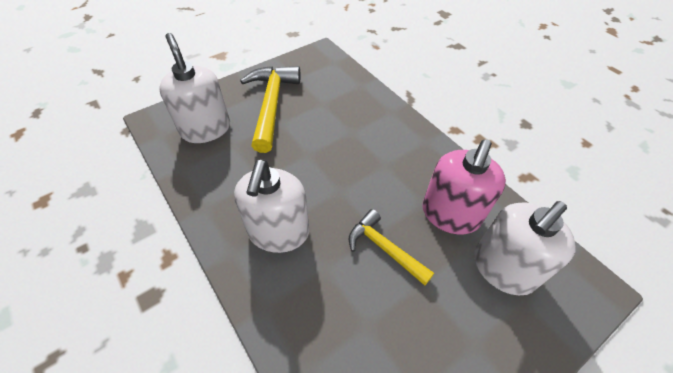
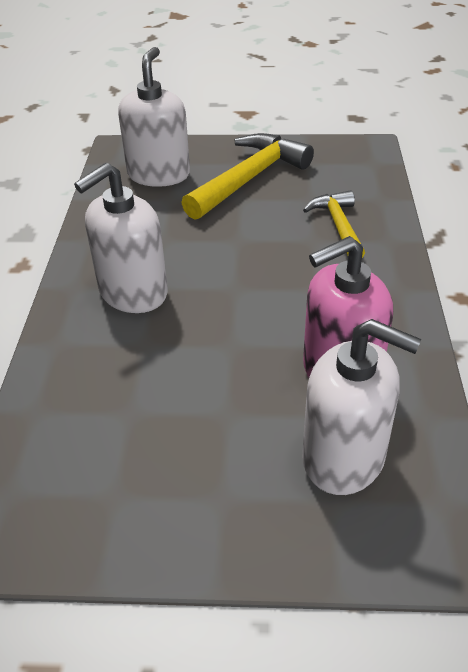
camera: 40 degrees right, 10 degrees down
yellow hammer [349,209,434,286] -> yellow hammer moved to [303,190,365,258]
white soap dispenser [474,201,576,295] -> white soap dispenser turned 150 degrees counterclockwise [302,319,421,495]

